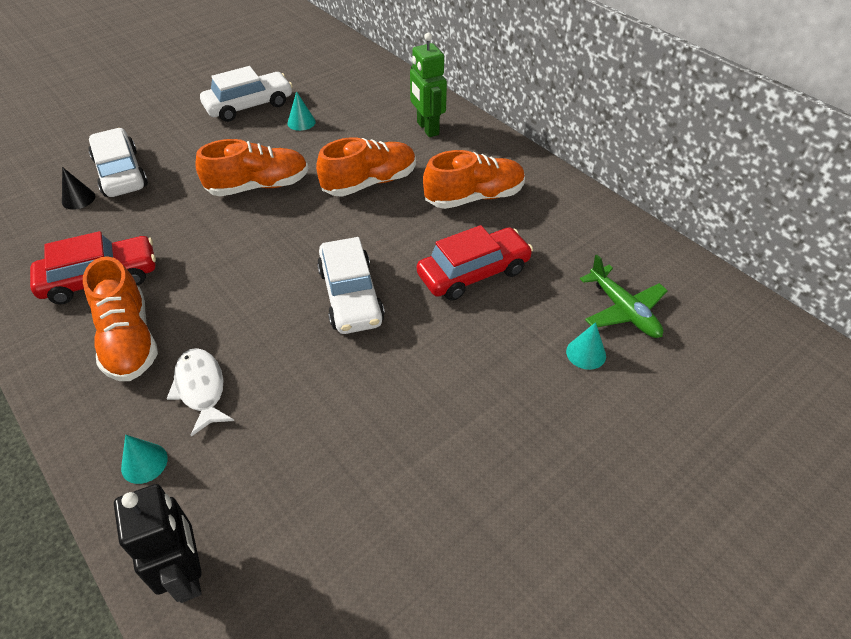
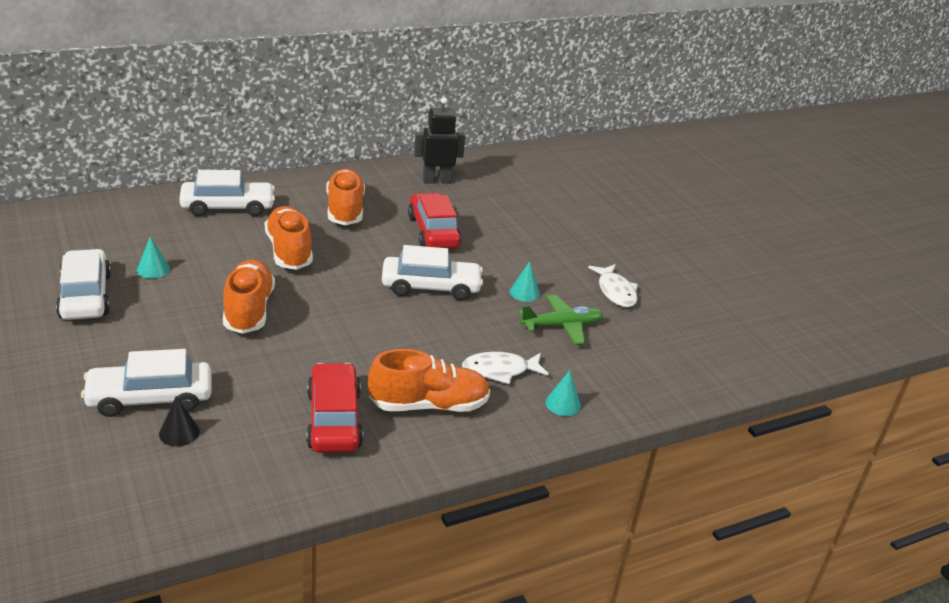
camera: 80 degrees left, 15 degrees down
black robot [114,484,202,603] -> black robot moved to [414,97,466,184]
green robot [410,33,447,137] -> white car [179,170,275,216]
turquoise cone [566,322,606,370] -> turquoise cone moved to [509,261,540,302]
green plane [580,255,668,338] -> green plane moved to [519,295,603,345]
none -> white fish [588,264,638,307]

